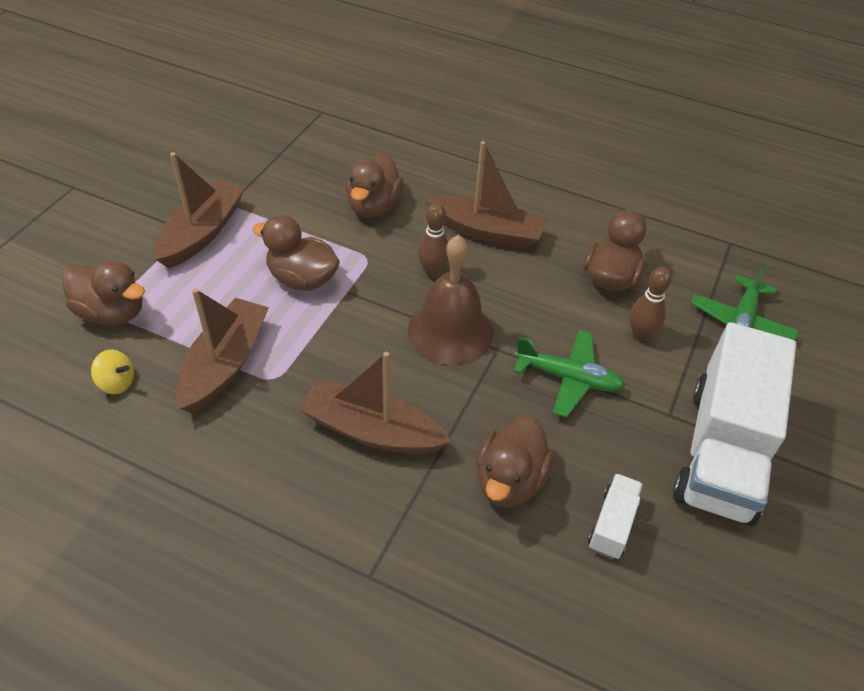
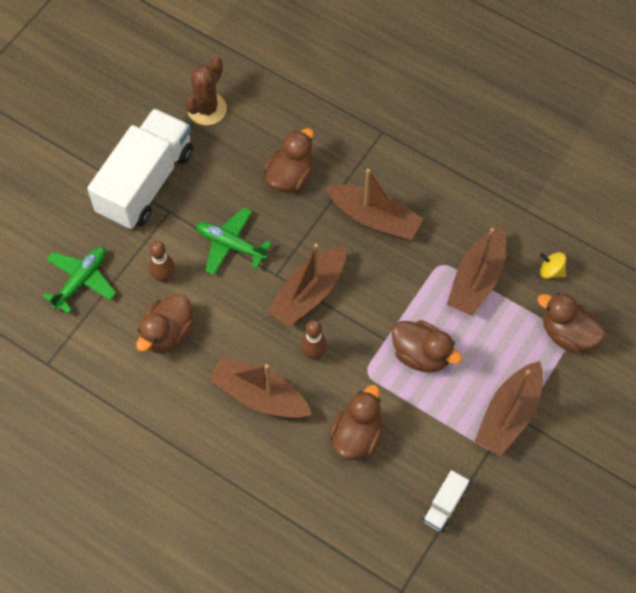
camera: 170 degrees left, 15 degrees up
brown bell [408,235,493,365] -> brown boat [267,243,346,327]
white truck [588,473,643,559] -> white truck moved to [422,470,469,532]
none -> brown cactus [184,57,227,125]

